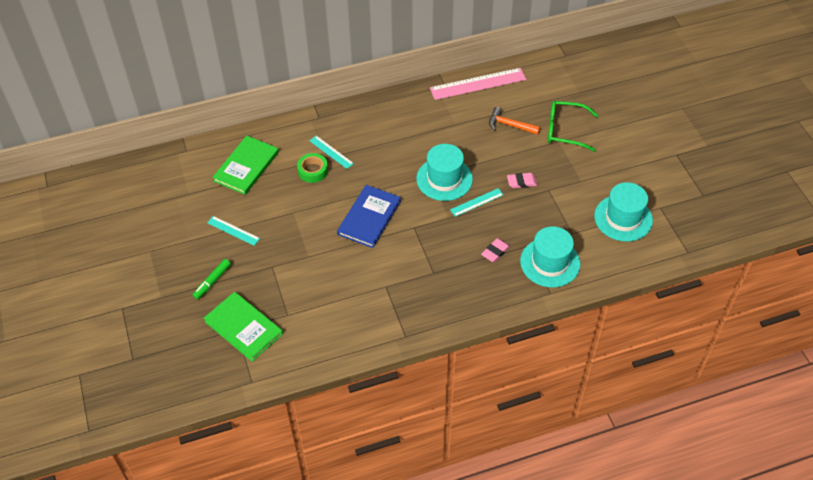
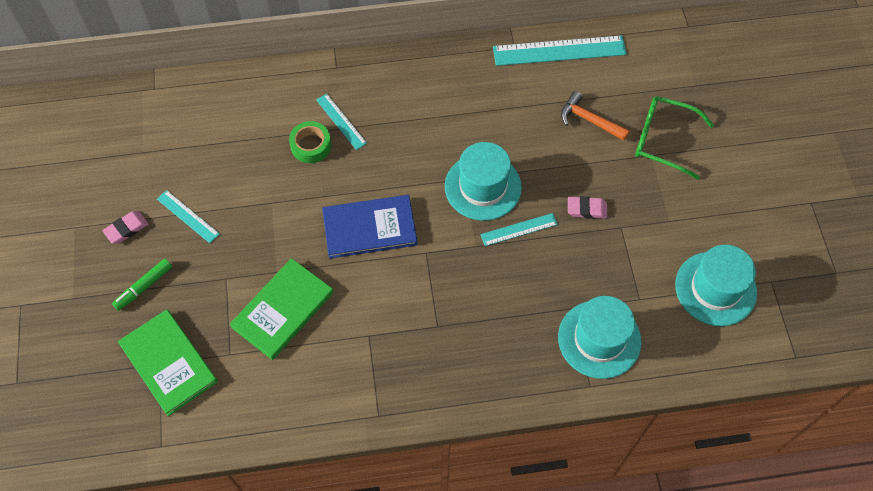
camera: 10 degrees right, 10 degrees up
green book [212,136,279,195] -> green book moved to [230,258,334,360]
blue book [337,185,401,248] -> blue book turned 45 degrees clockwise [322,195,417,258]
pink ruler [430,68,526,100] -> turquoise ruler [493,35,627,66]
pink eraser [481,238,510,262] -> pink eraser moved to [103,211,148,244]

